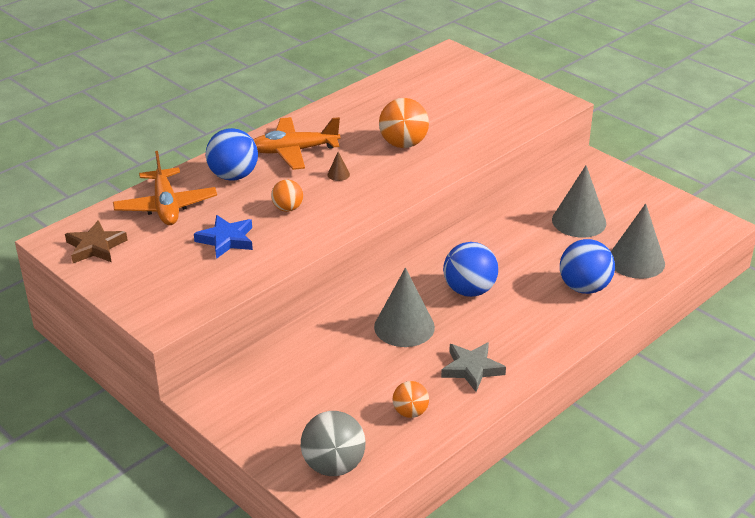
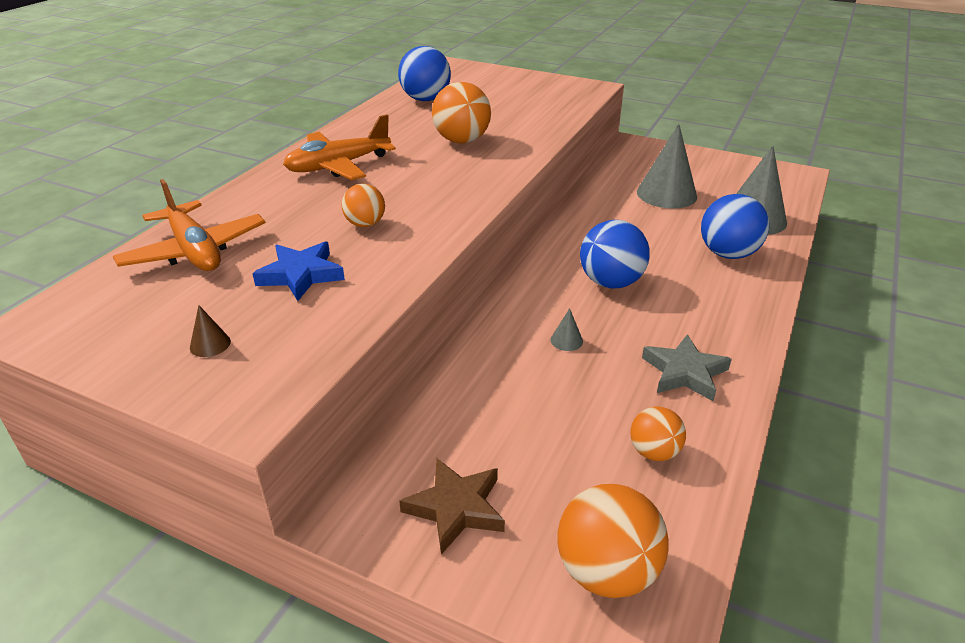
camera: 20 degrees left, 0 degrees up
brown star [65,220,127,263] -> brown star moved to [399,458,505,555]
blue ball [206,128,258,181] -> blue ball moved to [398,46,451,101]
grey ball [301,411,365,476] -> orange ball [557,484,669,598]
brown cone [328,152,350,181] -> brown cone moved to [190,305,231,357]
grey cone [374,268,435,347] -> grey cone [551,308,583,351], size x0.41

